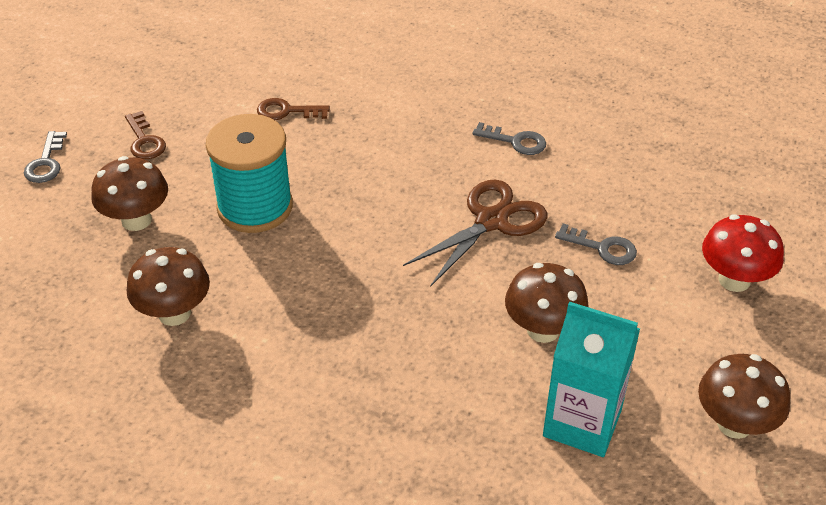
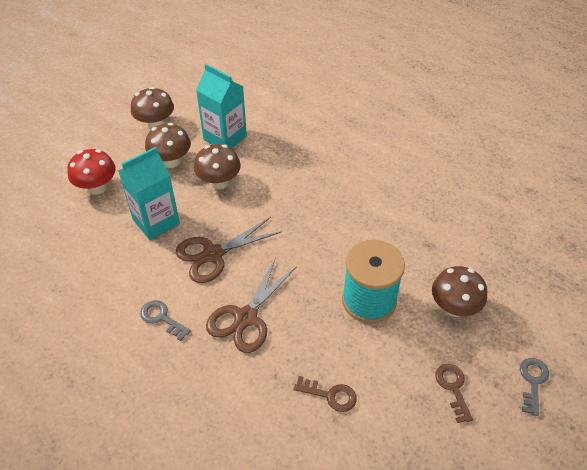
camera: 165 degrees left, 5 degrees up
brown mushroom [127,247,210,326] -> brown mushroom moved to [145,123,191,168]
grey key [555,224,637,265] -> turquoise carton [118,147,180,240]
none -> brown scissors [206,257,297,353]

